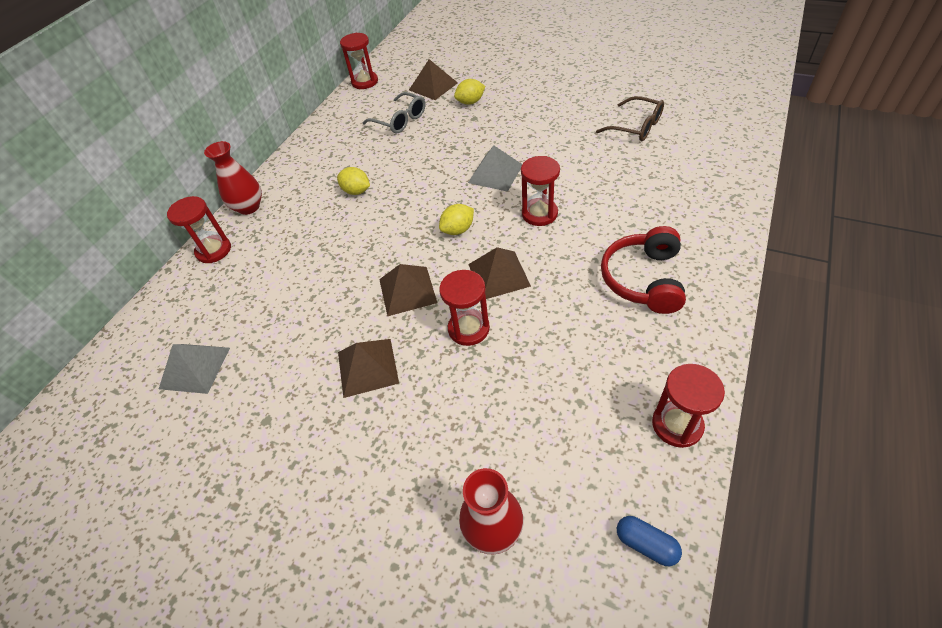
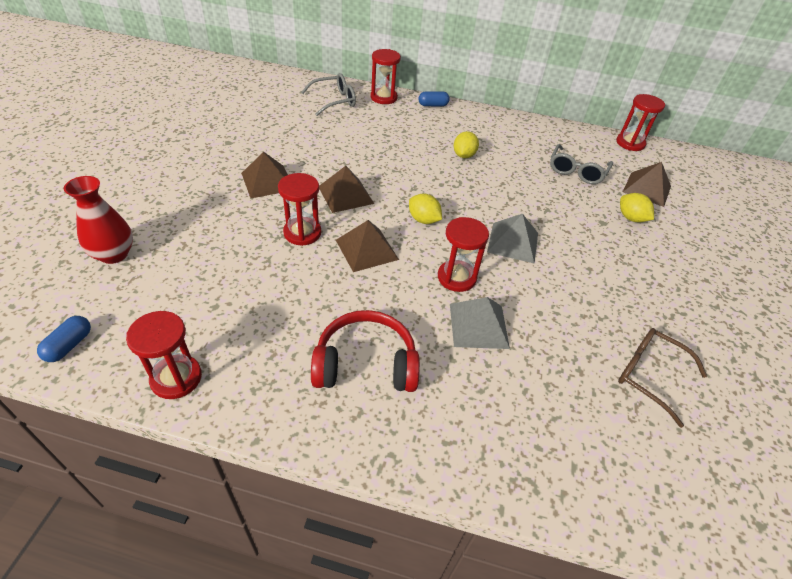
camera: 70 degrees right, 5 degrees down
grey pyramid [159,344,230,394] -> grey pyramid moved to [450,297,510,349]
red vase [204,141,262,215] -> blue capsule [419,91,450,106]
brown glasses [596,96,664,141] -> brown glasses turned 105 degrees clockwise [618,328,707,428]
none -> grey glasses [301,73,356,116]

